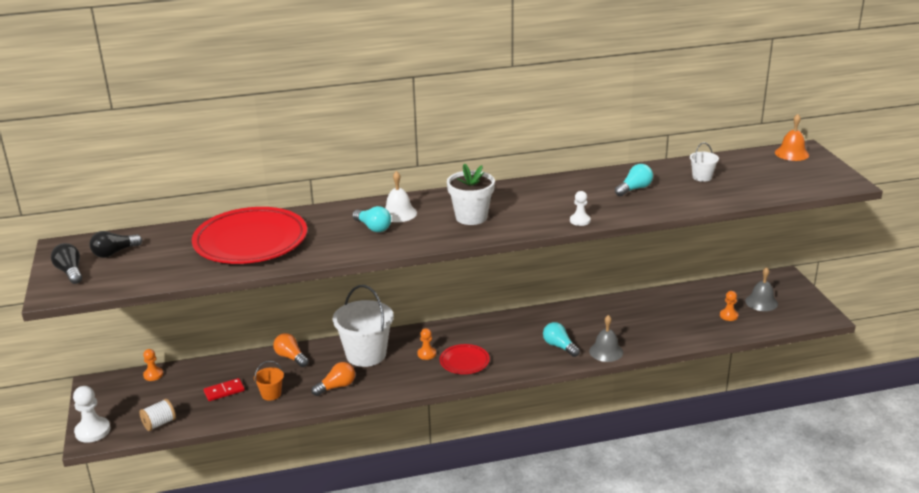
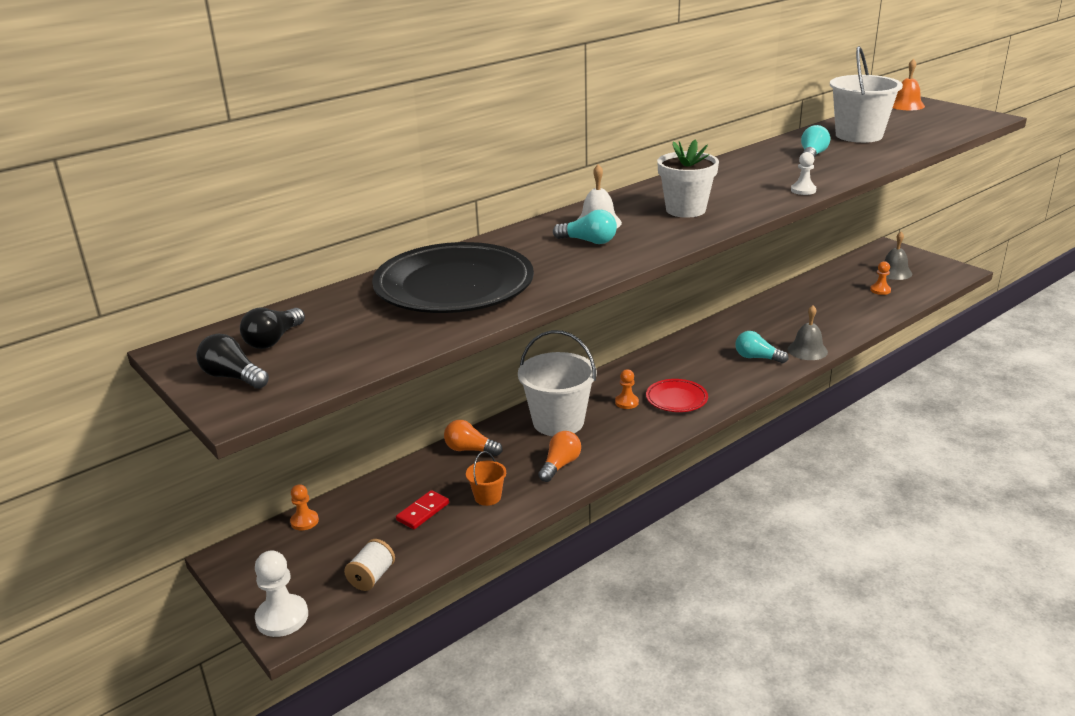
camera: 25 degrees left, 0 degrees up
red plate [192,207,307,264] -> black plate [372,242,534,313]
white bucket [690,142,719,182] -> white bucket [830,46,903,143], size x2.14

